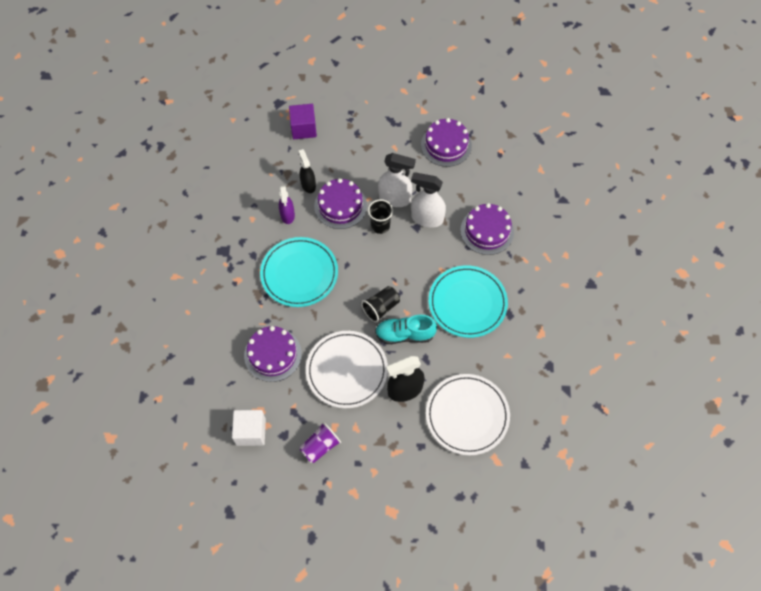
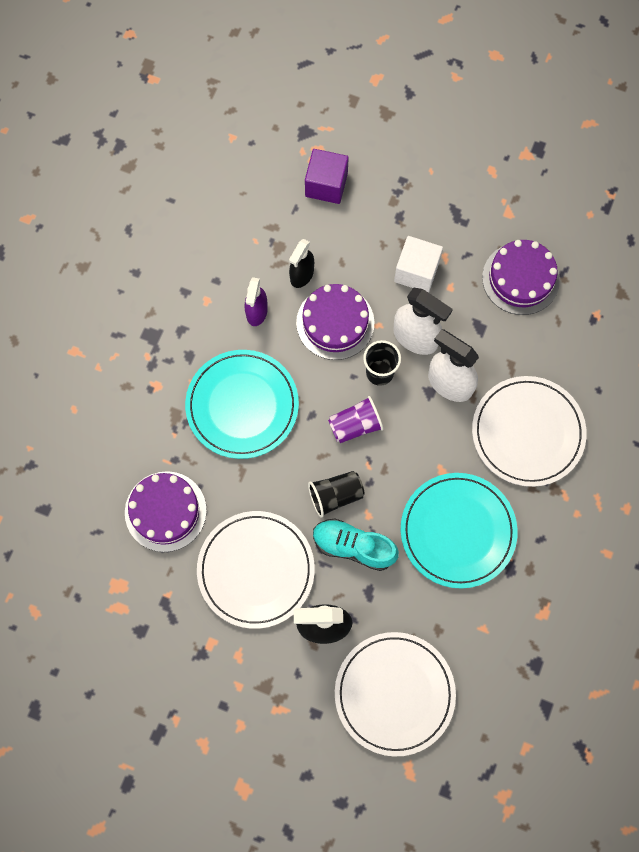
camera: 20 degrees right, 10 degrees up
white cube [232,410,266,446] -> white cube moved to [394,236,443,293]
black spray bottle [298,149,316,193] -> black spray bottle turned 150 degrees counterclockwise [289,239,314,288]
purple cup [299,422,341,463] -> purple cup moved to [328,396,384,443]
purple cake [460,203,514,255] -> white plate [472,376,587,487]

